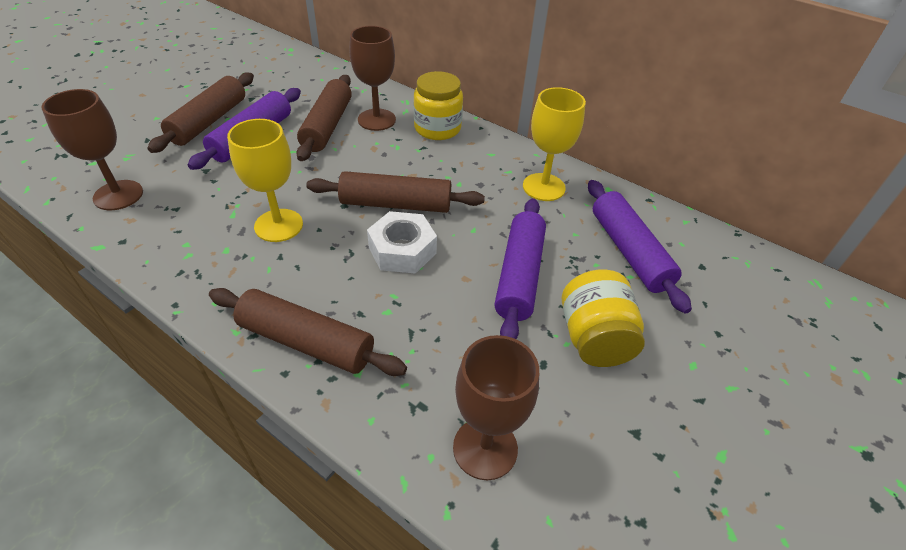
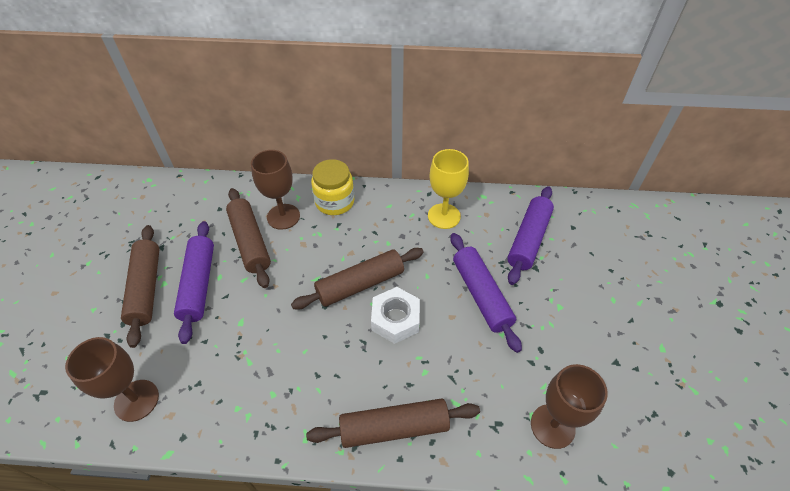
camera: 30 degrees left, 5 degrees up
yellow goblet [227,119,303,242] -> none
yellow jar [562,269,645,367] -> none
purple rolling pin [588,180,692,314] -> purple rolling pin turned 75 degrees clockwise [507,186,554,285]

